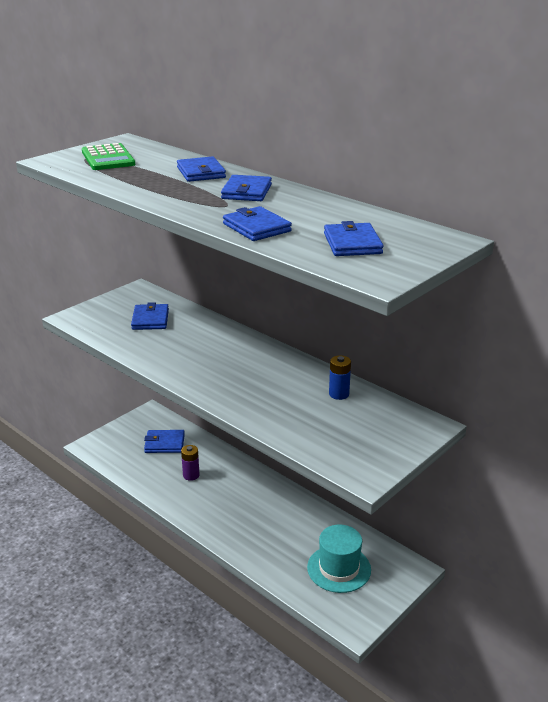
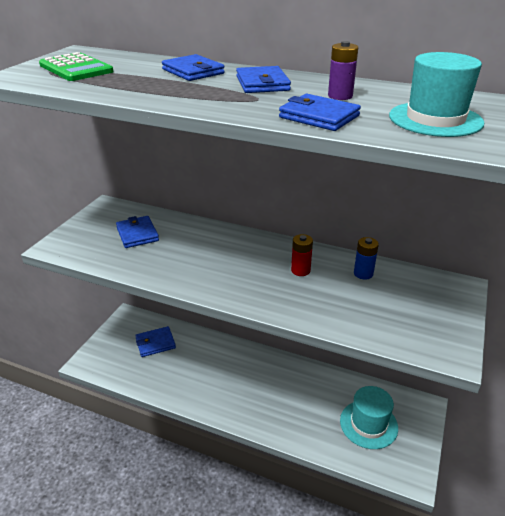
camera: 20 degrees left, 5 degrees up
purple battery [181,445,200,481] -> purple battery moved to [328,41,358,100]
blue wallet [324,221,383,256] -> turquoise hat [389,52,484,137]
none -> red battery [291,234,313,276]

